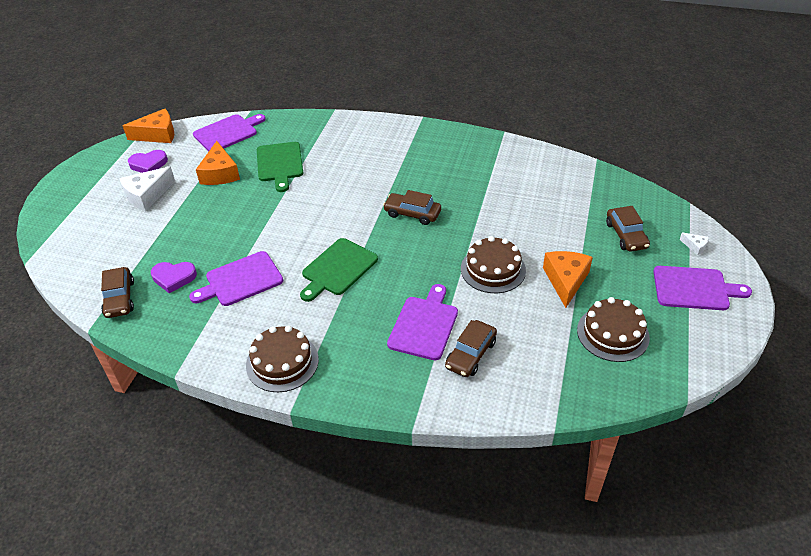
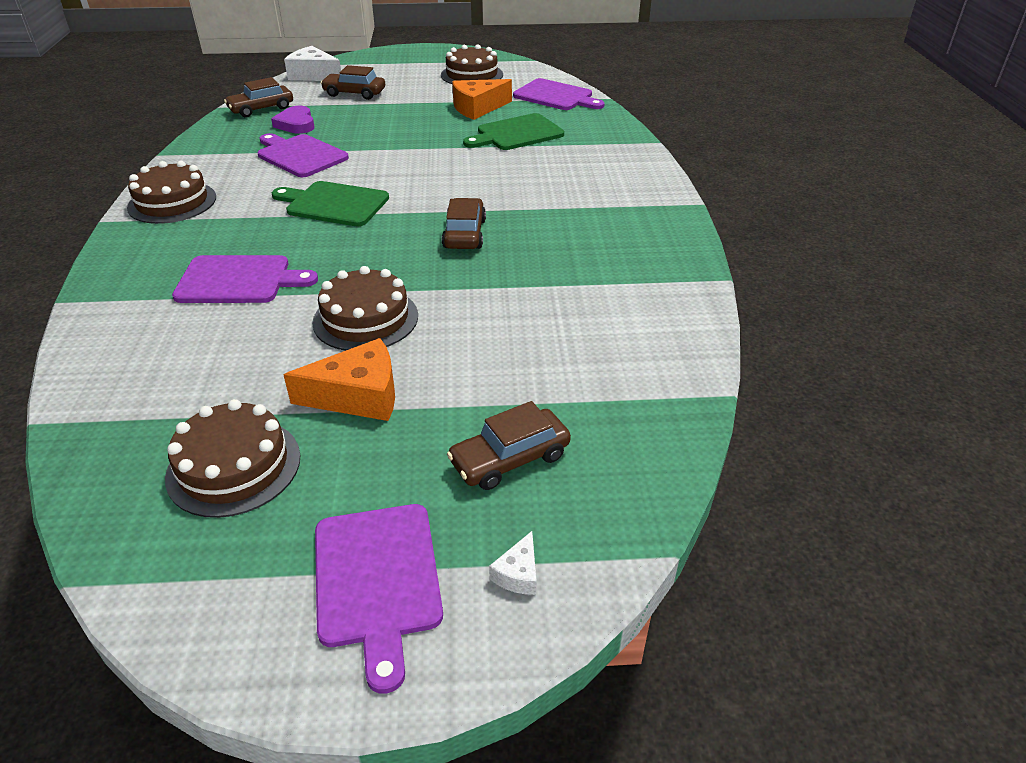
camera: 70 degrees right, 5 degrees down
white cheese [119,166,175,211] -> white cheese moved to [284,46,341,81]
orange cheese [123,109,174,143] -> none
purple heart [128,150,168,173] -> brown cake [441,44,503,84]
brown car [445,320,497,377] -> brown car moved to [321,65,385,100]

